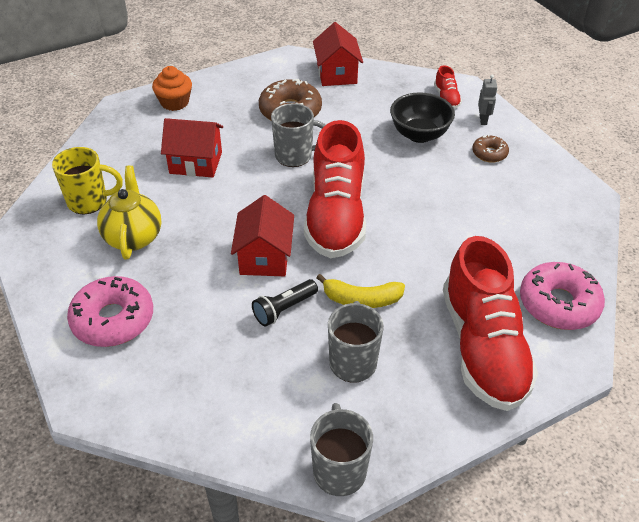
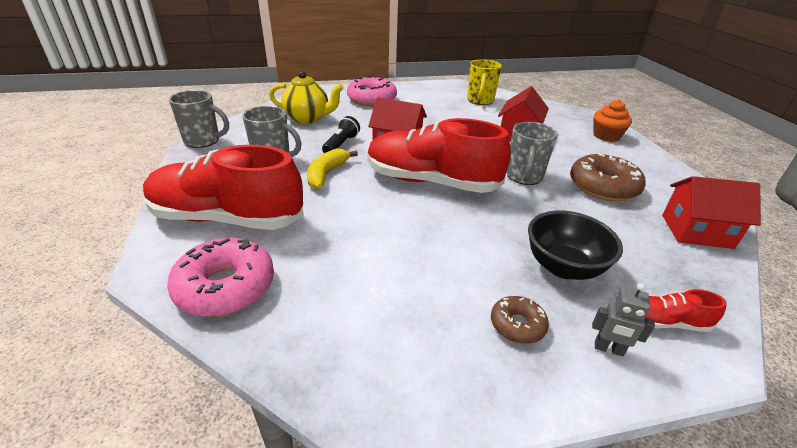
camera: 105 degrees right, 10 degrees down
yellow teapot [97,166,161,259] -> yellow teapot moved to [269,71,344,124]
black flashlight [252,279,318,326] -> black flashlight turned 45 degrees clockwise [322,116,360,153]

